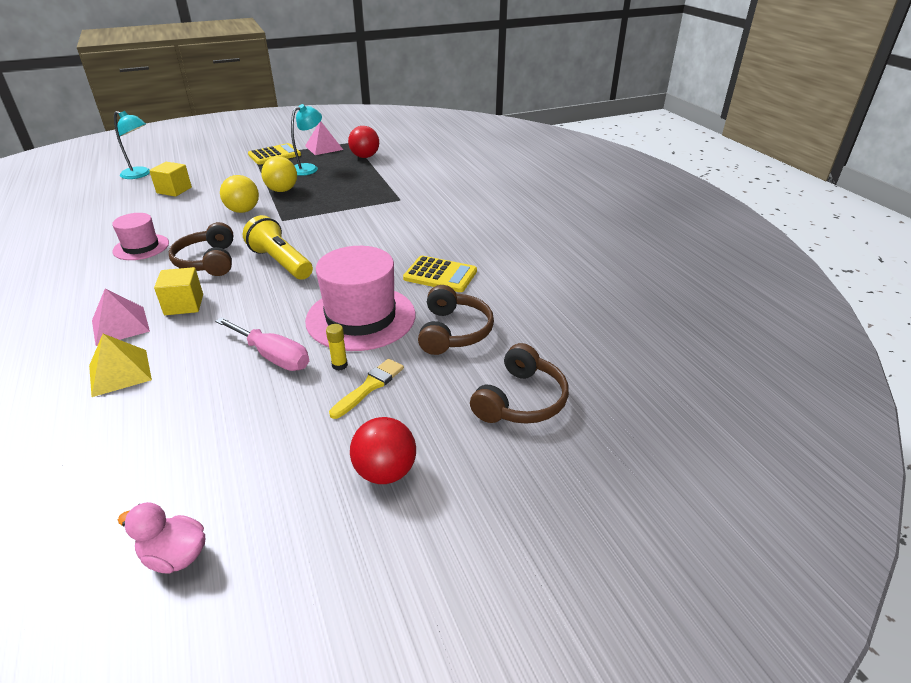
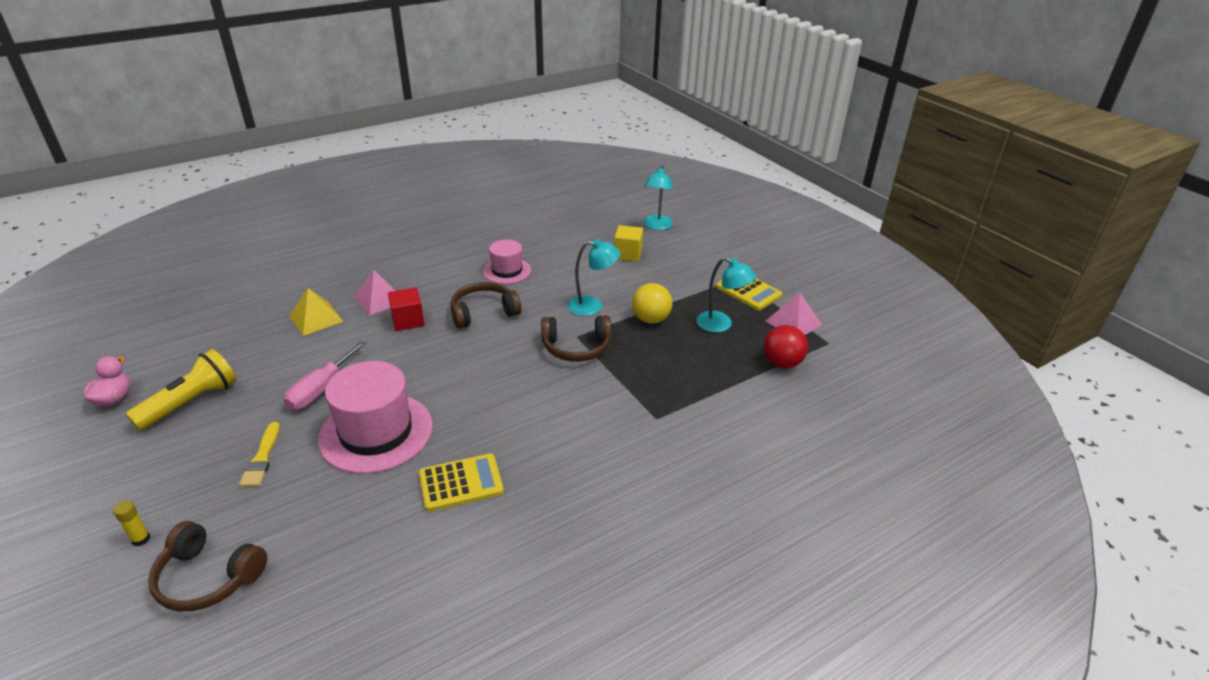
camera: 80 degrees right, 0 degrees up
yellow cube [154,267,203,315] -> red cube [388,287,425,331]
yellow ball [220,175,259,213] -> turquoise lamp [567,239,620,316]
yellow flashlight [243,215,313,280] -> yellow flashlight moved to [126,349,237,431]
yellow glue stick [326,324,348,371] -> yellow glue stick moved to [113,501,150,546]
yellow brush [329,359,404,419] -> yellow brush turned 60 degrees clockwise [239,422,280,487]
red ball [350,417,416,484] -> none
yellow calculator [403,256,477,292] -> yellow calculator turned 120 degrees counterclockwise [419,454,504,512]
brown headphones [418,285,494,355] -> brown headphones moved to [541,315,611,362]

